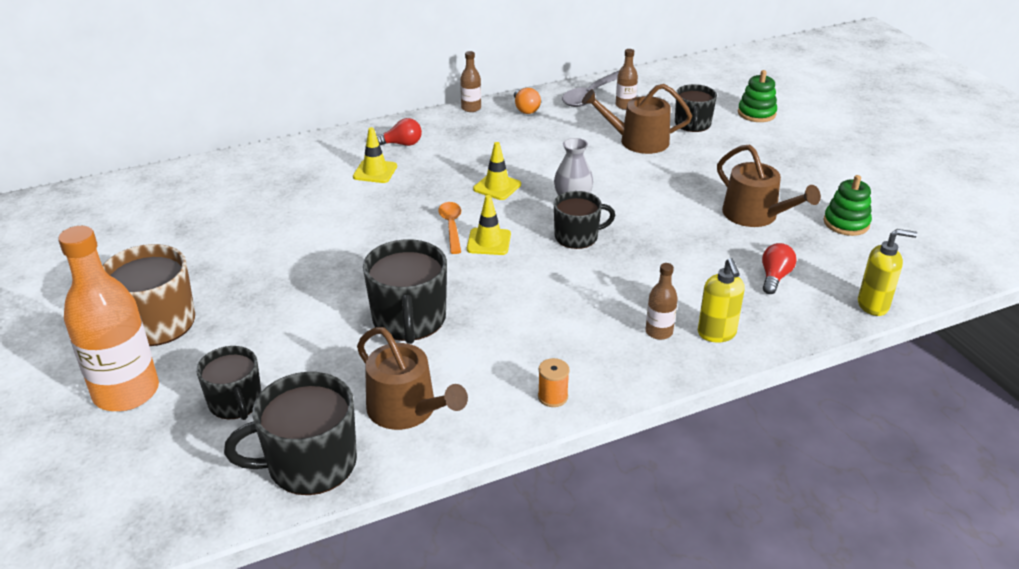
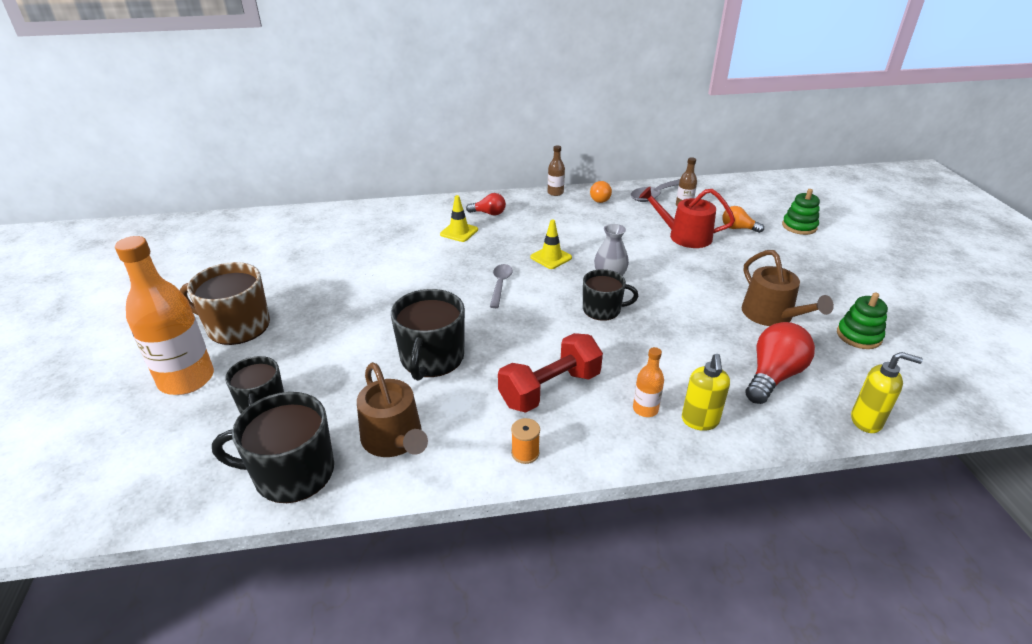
camera: 15 degrees right, 0 degrees up
orange spoon [438,202,461,254] -> grey spoon [490,264,513,308]
yellow traffic cone [467,195,511,255] -> none
brown watering can [582,84,692,154] -> red watering can [639,187,735,248]
brown bottle [646,263,678,340] -> orange bottle [633,347,664,417]
black mug [675,84,717,132] -> orange light bulb [722,206,764,233]
red light bulb [762,243,796,294] -> red light bulb [745,322,815,404], size x1.72
none -> red dumbbell [498,333,603,413]

